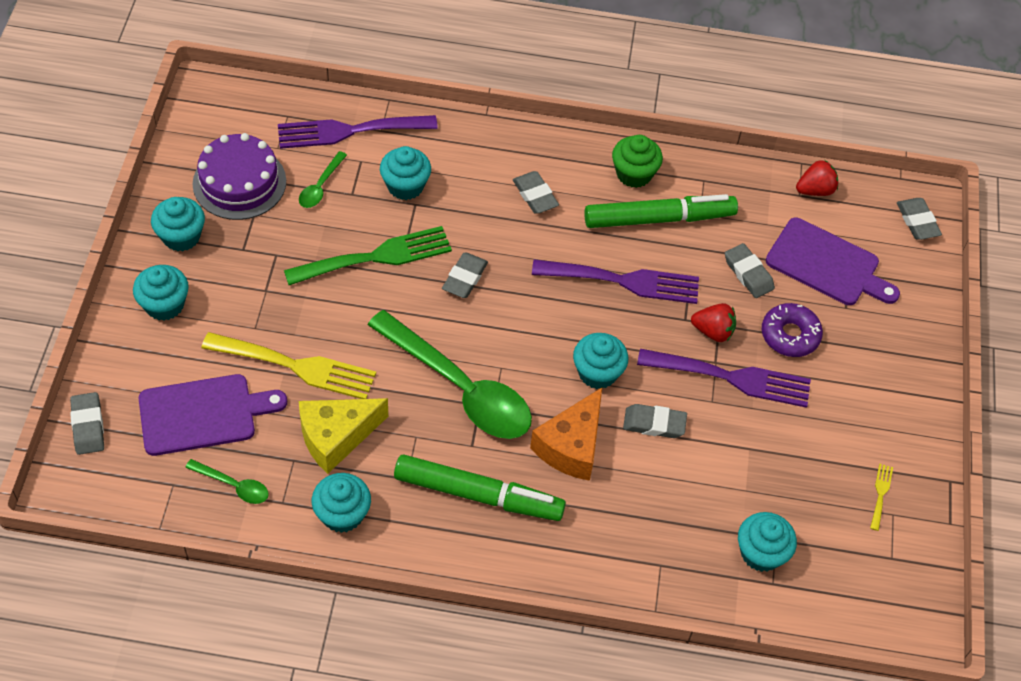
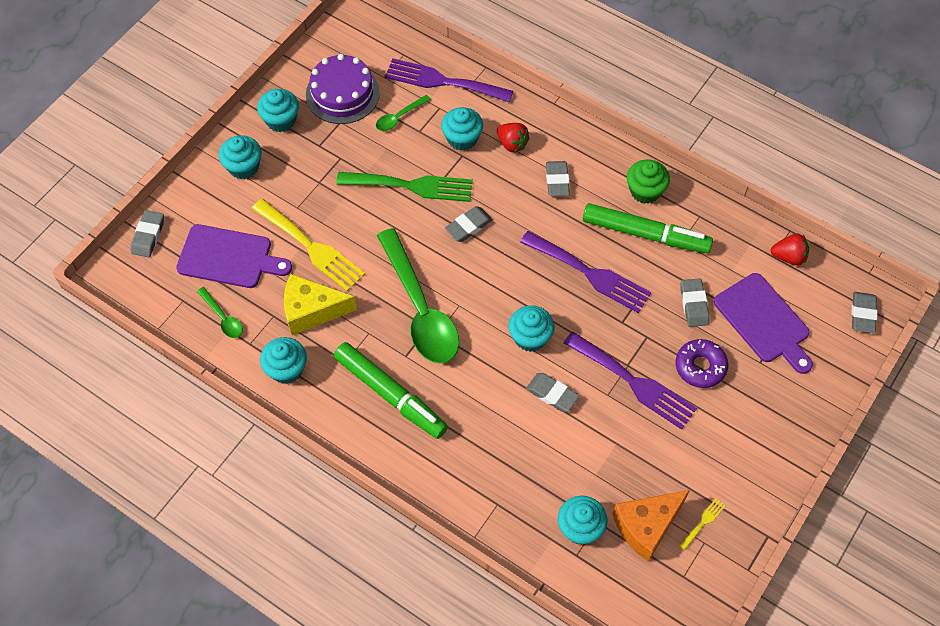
camera: 30 degrees right, 5 degrees up
orange cheese [530,388,602,481] -> orange cheese moved to [612,490,690,562]
red strawberry [691,303,736,342] -> red strawberry moved to [497,123,530,152]

